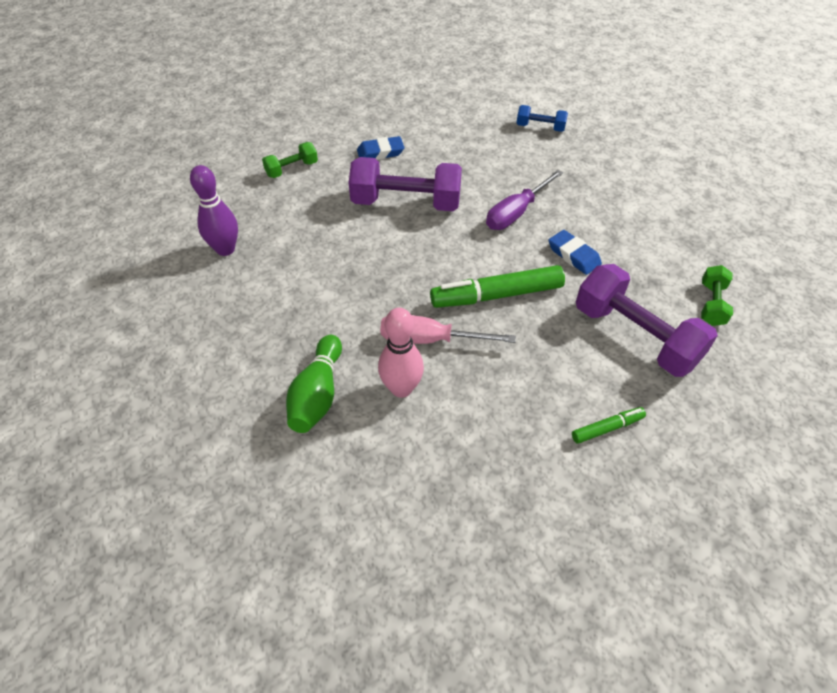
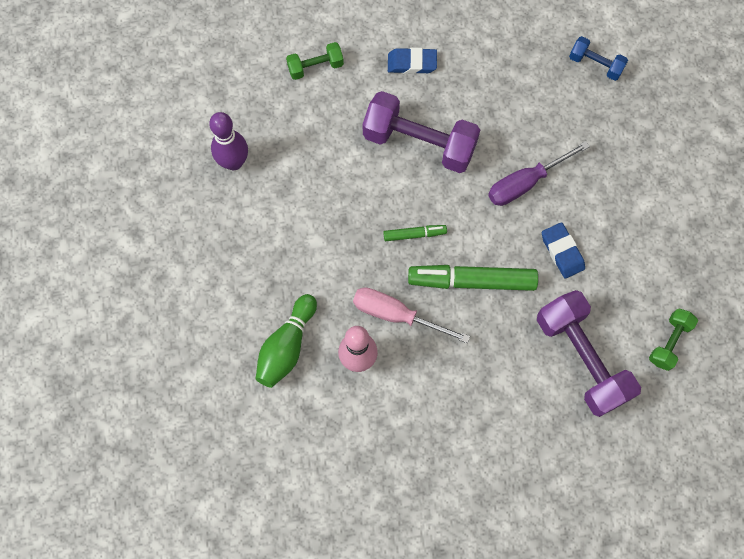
camera: 15 degrees right, 20 degrees up
green marker [572,407,646,444] -> green marker moved to [383,225,447,241]

